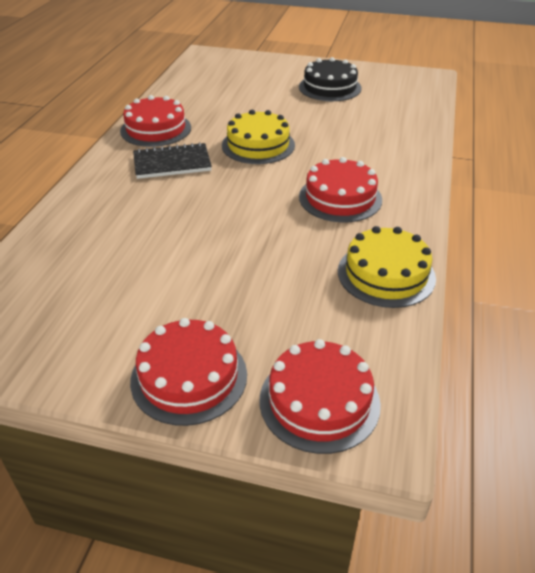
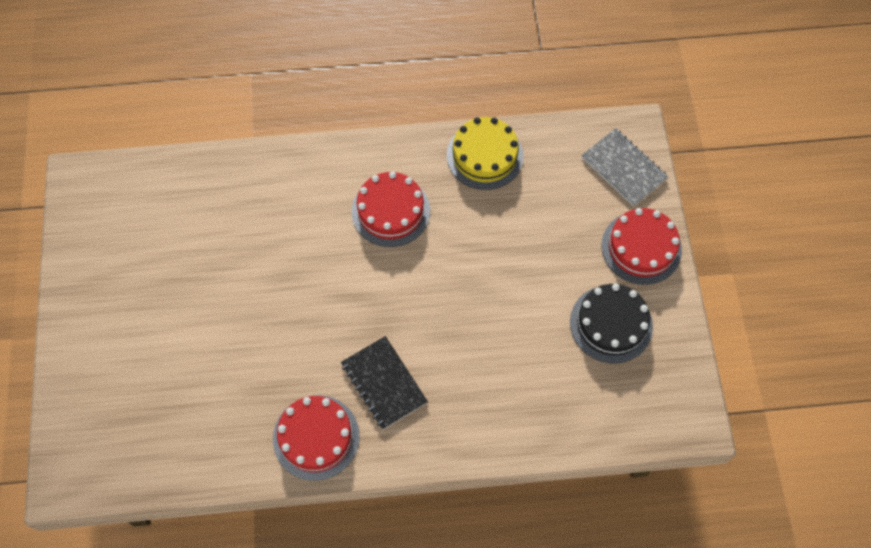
camera: 110 degrees left, 25 degrees up
yellow cake [222,110,295,164] -> none
red cake [260,339,381,454] -> grey notebook [582,128,668,206]
black cake [299,57,362,101] -> black cake moved to [570,284,653,363]

